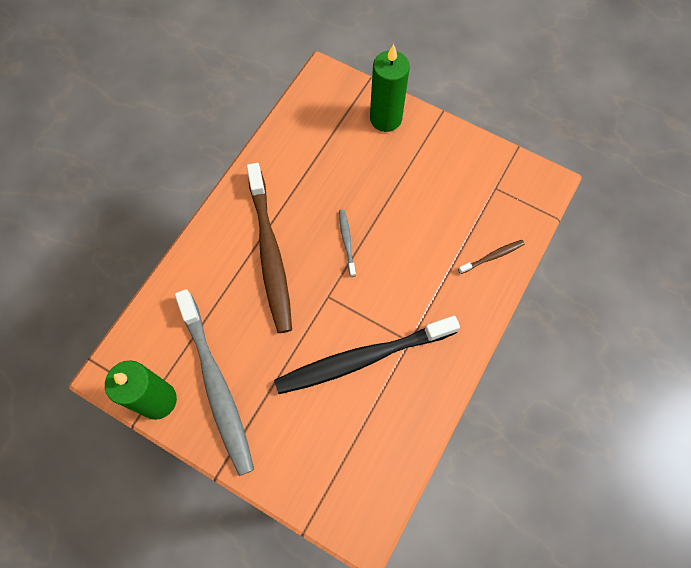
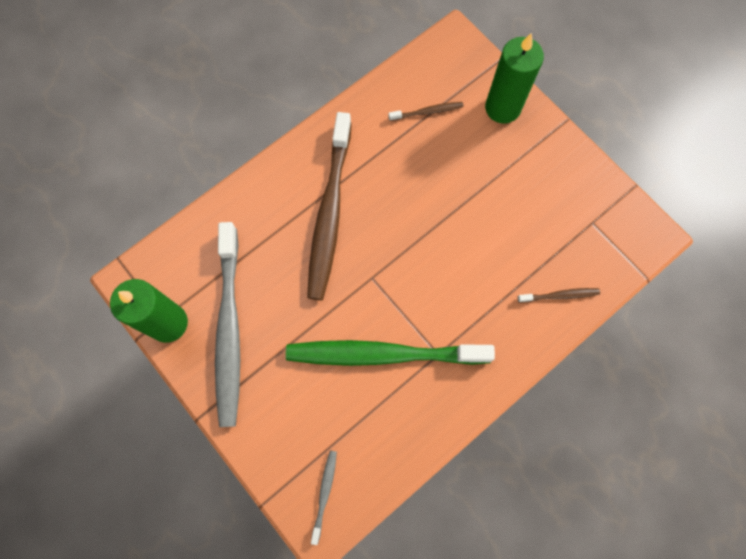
camera: 20 degrees right, 5 degrees up
black toothbrush [274,316,460,394] -> green toothbrush [286,340,495,366]
grey toothbrush [339,209,356,277] -> grey toothbrush moved to [311,450,337,545]
none -> brown toothbrush [388,102,464,121]

